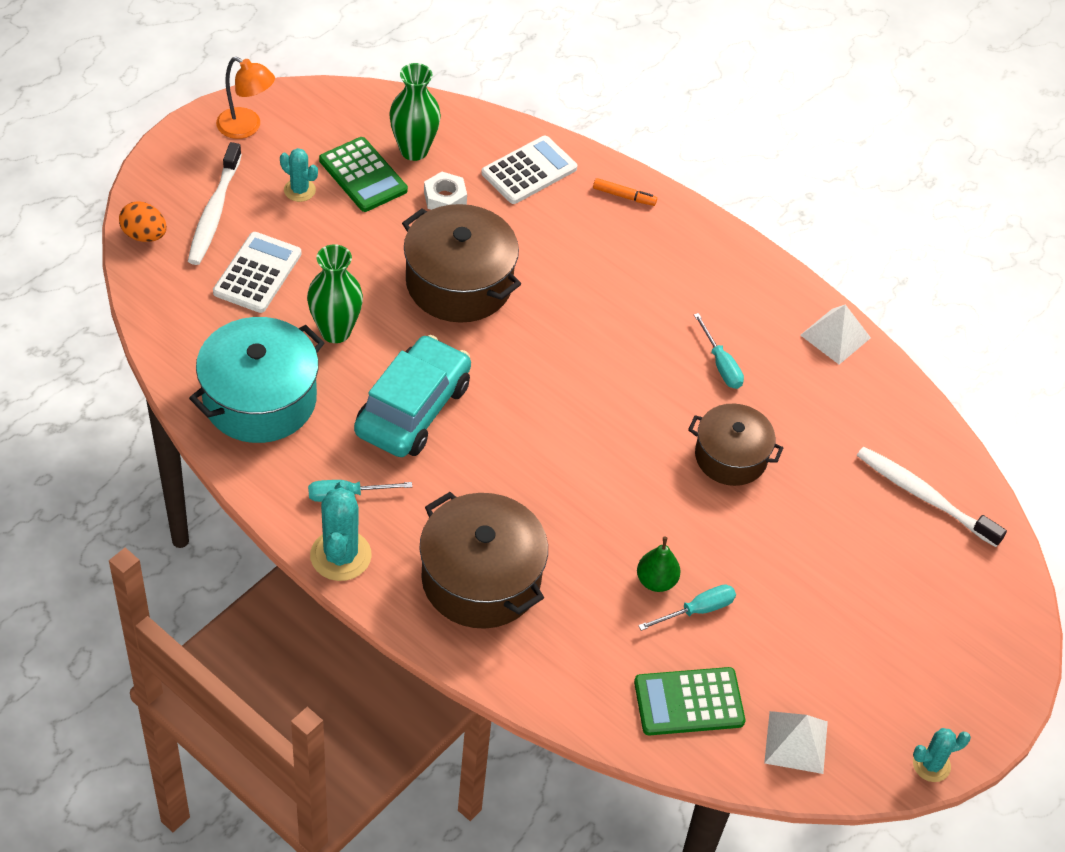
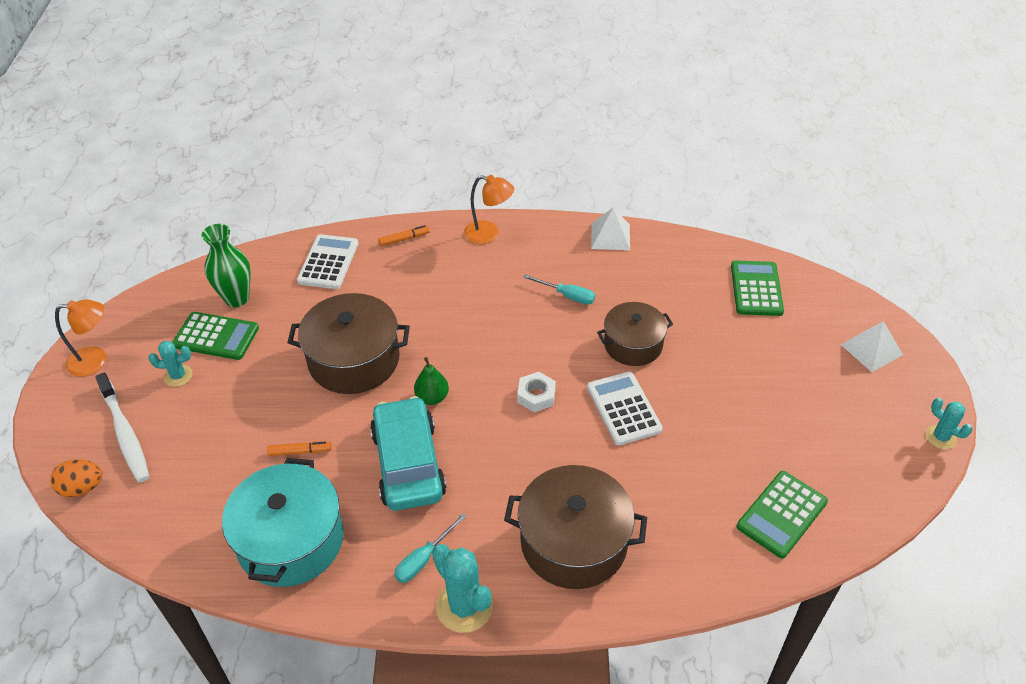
camera: 35 degrees left, 5 degrees down
white calculator [213,232,301,313] -> white calculator moved to [587,371,663,445]
green vase [307,244,363,343] -> orange marker [267,442,332,456]
white nut [424,172,467,210] -> white nut moved to [517,372,556,412]
green pear [637,536,681,592] -> green pear moved to [414,357,449,405]
turquoise screwdriver [638,585,736,631] -> none
white pyramid [764,711,828,774] -> white pyramid moved to [841,321,903,372]
white toothbrush [857,447,1007,547] -> green calculator [731,261,784,316]
turquoise cactus [913,728,971,782] -> turquoise cactus turned 75 degrees counterclockwise [925,398,973,449]
none -> orange lamp [464,175,514,244]

